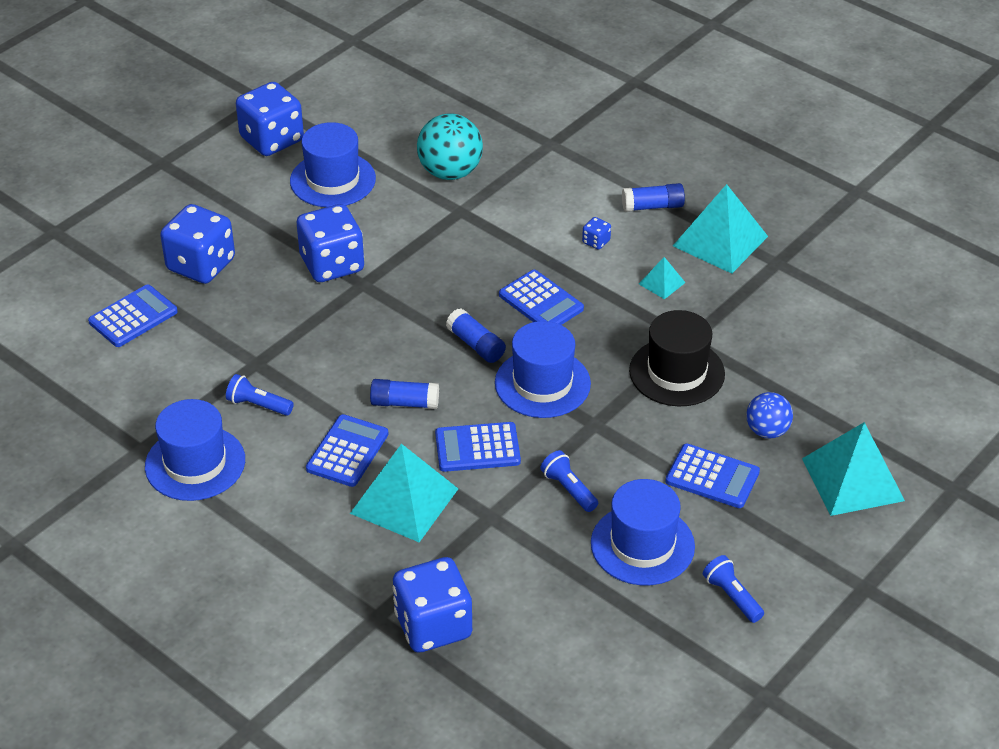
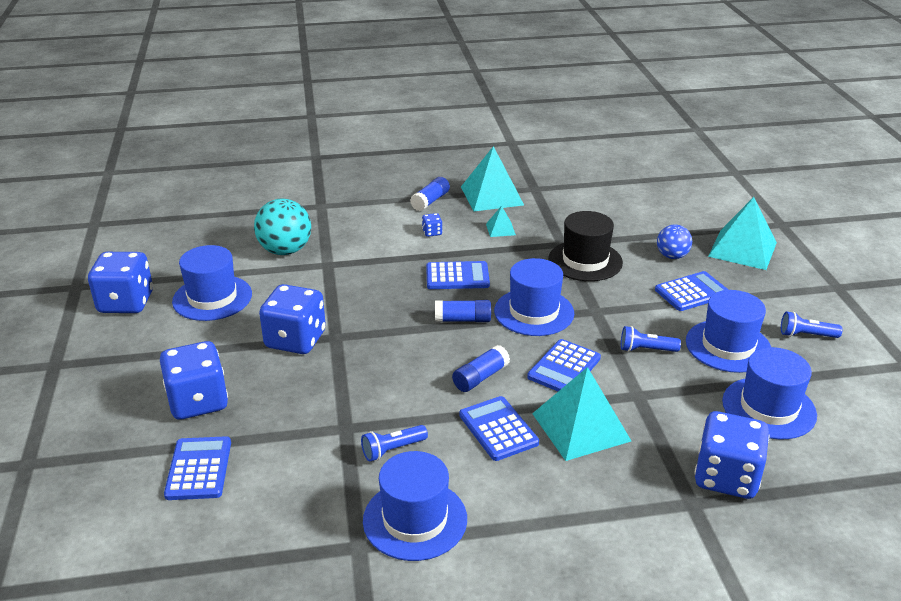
camera: 50 degrees left, 10 degrees down
none -> blue hat [722,347,817,439]

